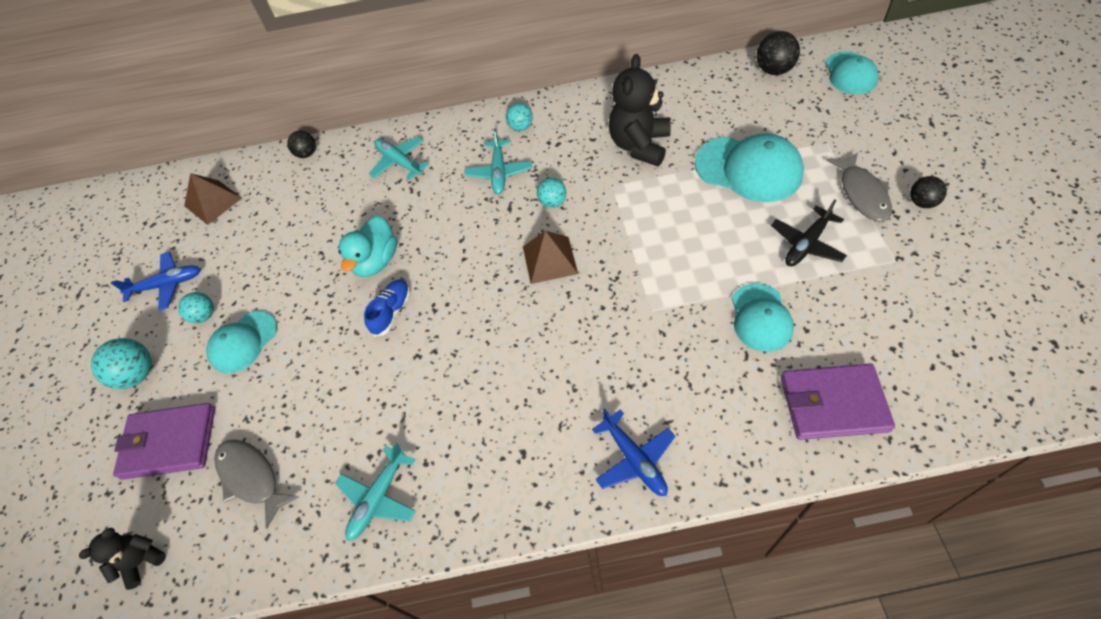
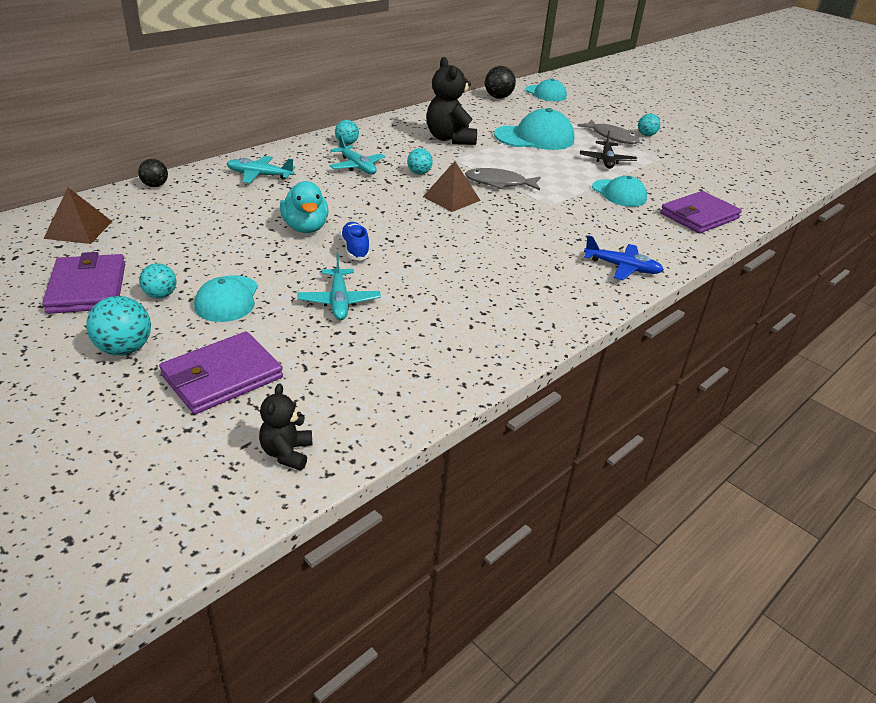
camera: 45 degrees left, 20 degrees down
blue plane [111,252,200,310] -> purple wallet [42,252,125,314]
grey fish [214,439,299,529] -> grey fish moved to [465,168,541,190]
turquoise plane [335,443,416,541] -> turquoise plane moved to [297,253,381,320]
black ball [910,176,947,208] -> turquoise ball [638,114,660,136]

